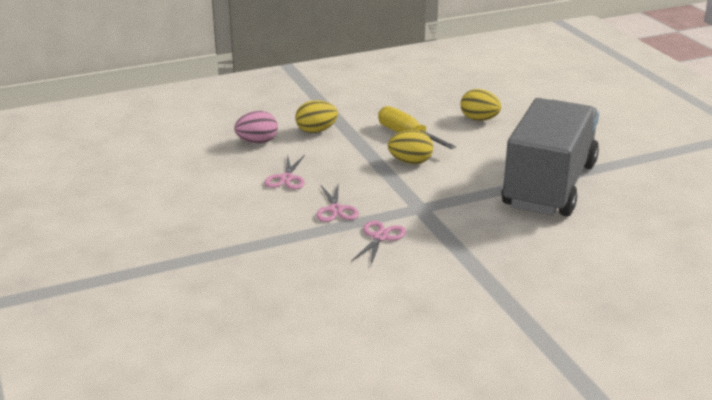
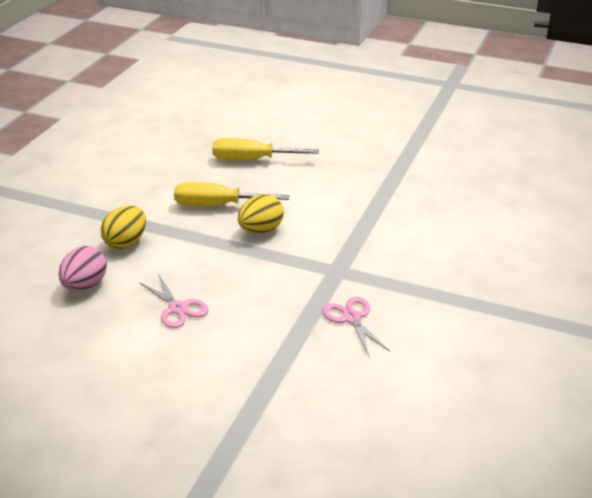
camera: 45 degrees left, 5 degrees up
pink scissors [316,182,359,222] -> none
yellow egg [461,89,501,121] -> yellow screwdriver [212,138,319,160]
grey truck [502,98,599,216] -> none

